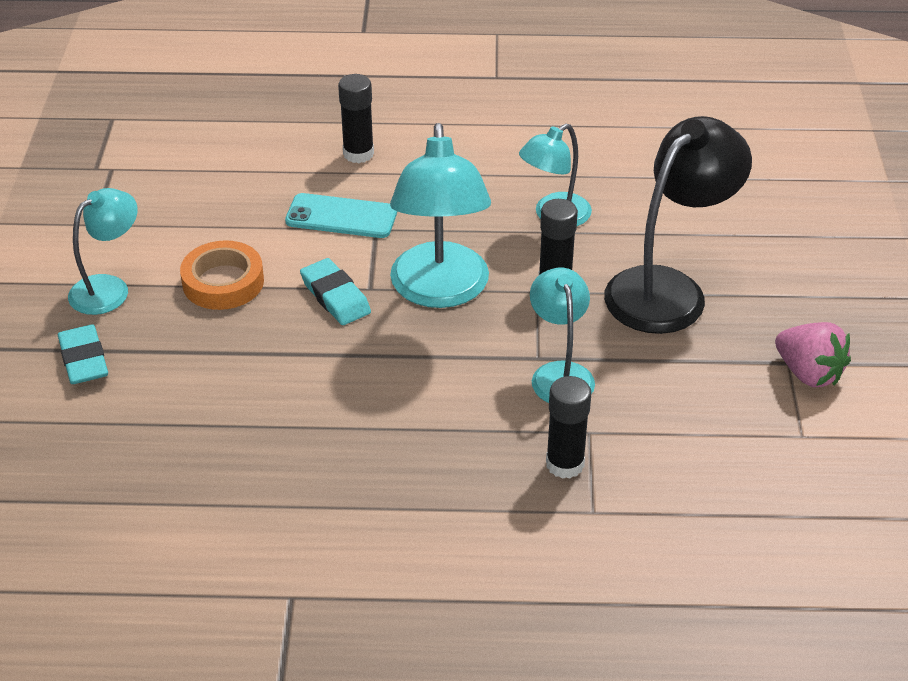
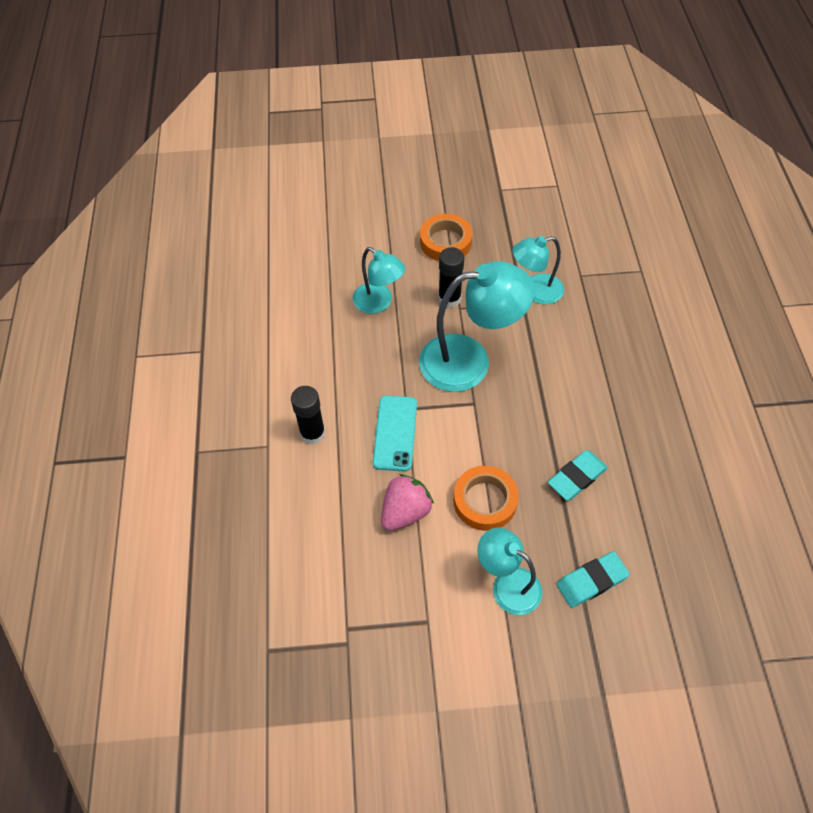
camera: 95 degrees left, 15 degrees up
turquoise eraser [300,258,371,325] -> turquoise eraser moved to [548,450,608,500]
black glue stick [546,376,592,479] -> none
black lamp [604,116,752,334] -> orange tape [420,214,473,261]
pink strawberry [775,322,851,387] -> pink strawberry moved to [381,474,434,531]

